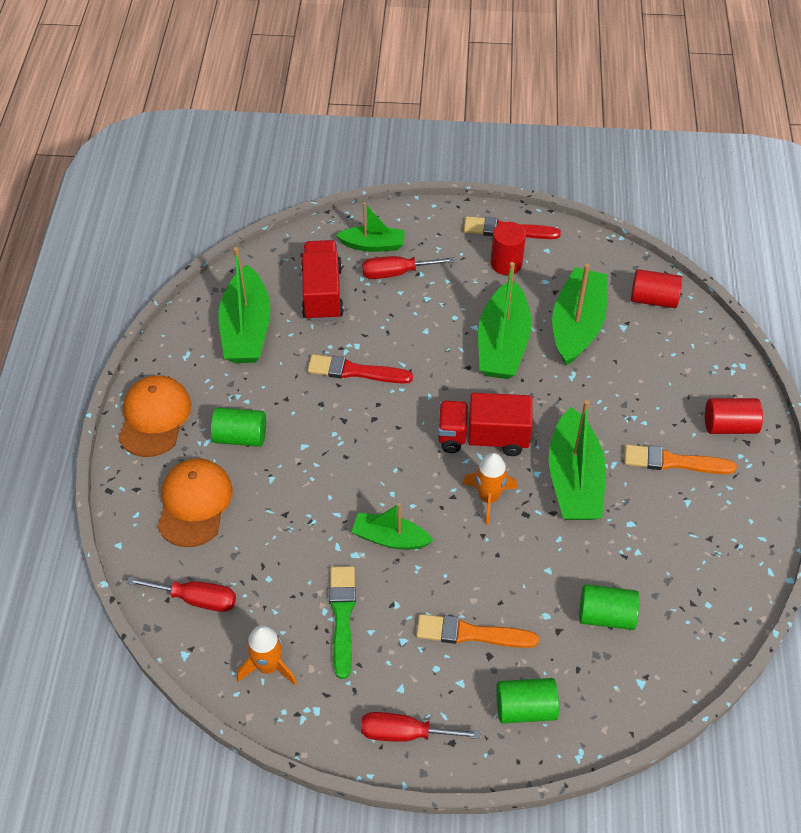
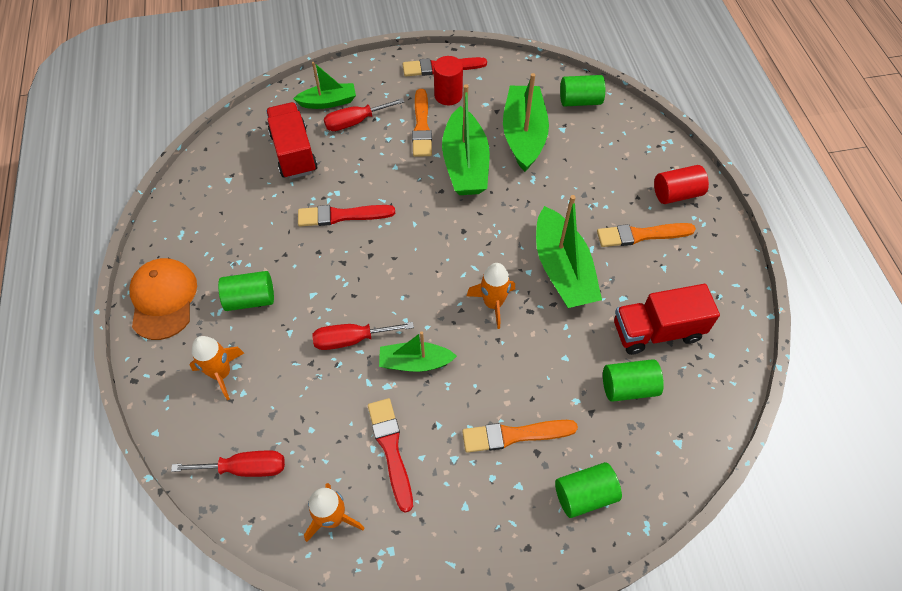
camera: 15 degrees left, 5 degrees up
orange cap [158,459,233,547] -> orange rocket [190,336,244,400]
green boat [219,247,271,363] -> none
green brush [329,566,356,679] -> red brush [368,398,413,513]
red screwdriver [361,712,481,742] -> red screwdriver moved to [312,322,414,350]
red truck [438,393,533,456] -> red truck moved to [614,284,720,355]
red cylinder [631,269,682,308] -> green cylinder [560,75,605,107]
none -> orange brush [412,89,432,157]

